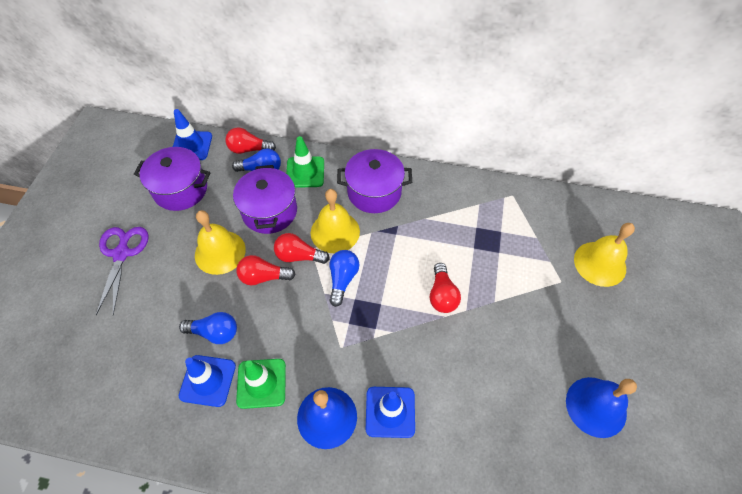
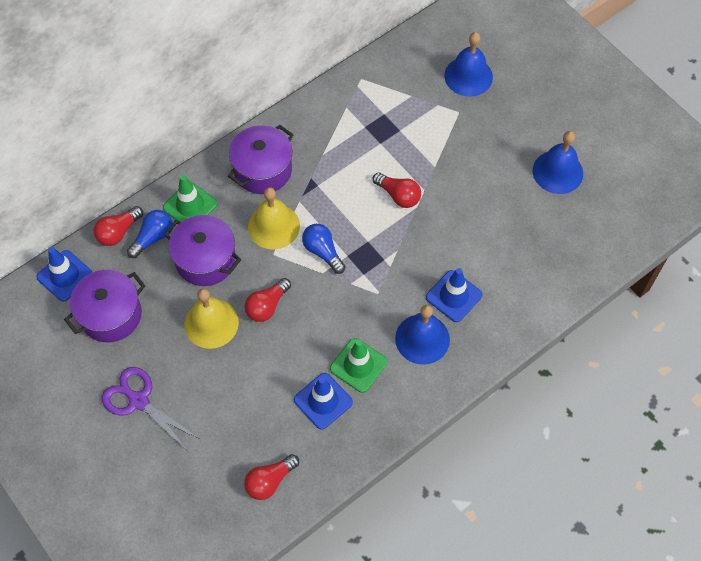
camera: 50 degrees left, 5 degrees up
blue light bulb [179,312,237,344] -> none
red light bulb [274,233,330,264] -> red light bulb moved to [244,454,299,500]
yellow bell [574,223,635,287] -> blue bell [444,32,493,97]

